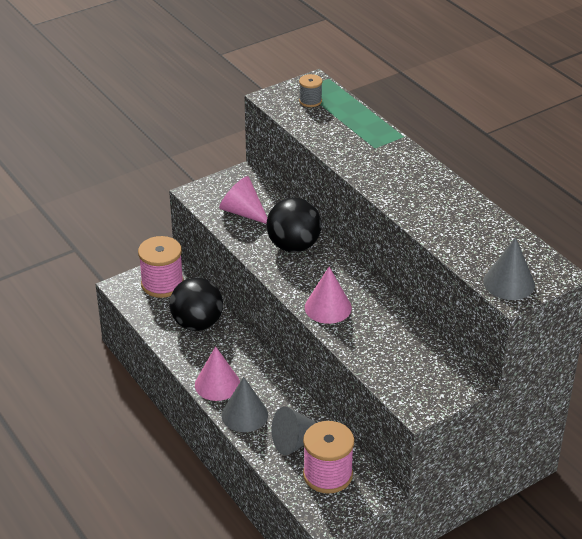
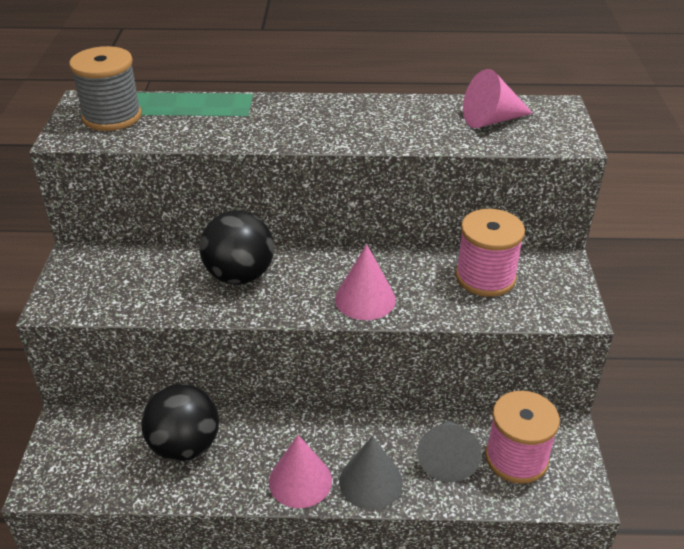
camera: 55 degrees left, 0 degrees up
pink spool [138,236,184,298] -> pink spool moved to [456,209,525,297]
pink cone [219,176,267,224] -> pink cone moved to [463,69,533,128]
grey spool [299,74,322,107] -> grey spool [69,46,142,131], size x1.89
grey cone [483,237,535,300] -> none

